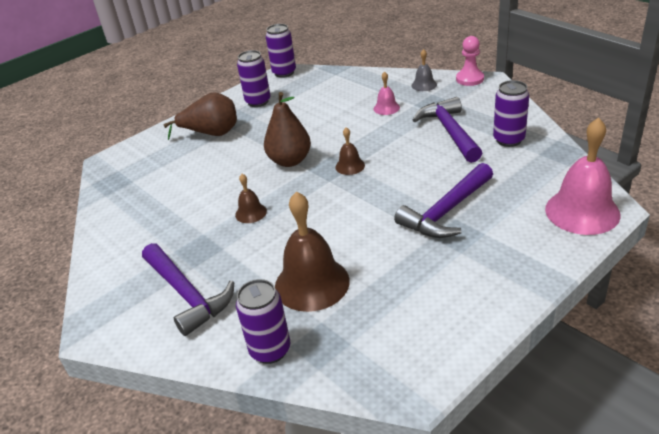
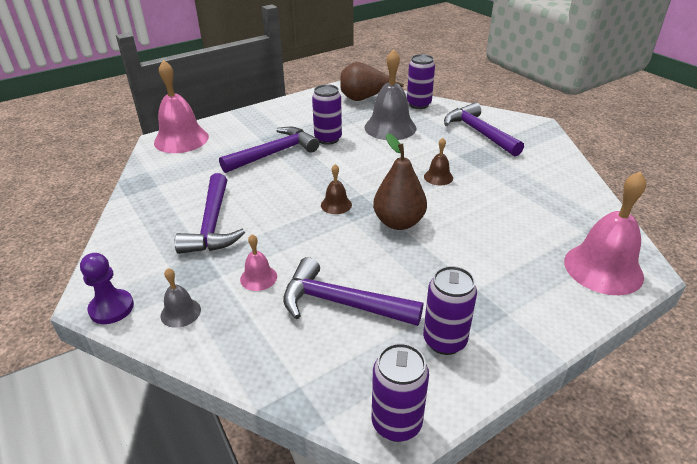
camera: 175 degrees left, 0 degrees up
brown pear [164,92,237,140] -> brown pear moved to [340,62,404,101]
brown bell [275,191,350,312] -> grey bell [364,49,416,140]
pink pawn [456,36,484,86] -> purple pawn [80,253,134,324]
purple can [493,80,529,147] -> purple can moved to [312,84,342,145]
none -> purple hammer [283,257,423,326]
none -> pink bell [564,171,646,295]

